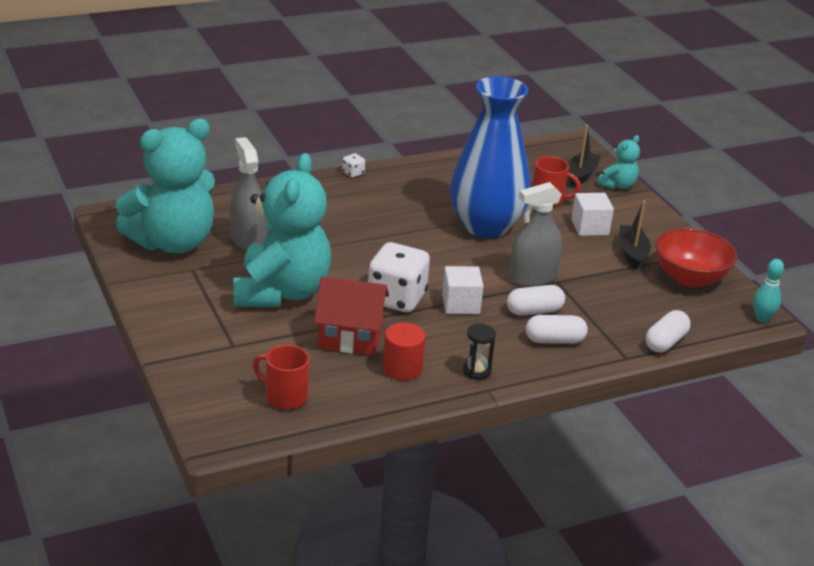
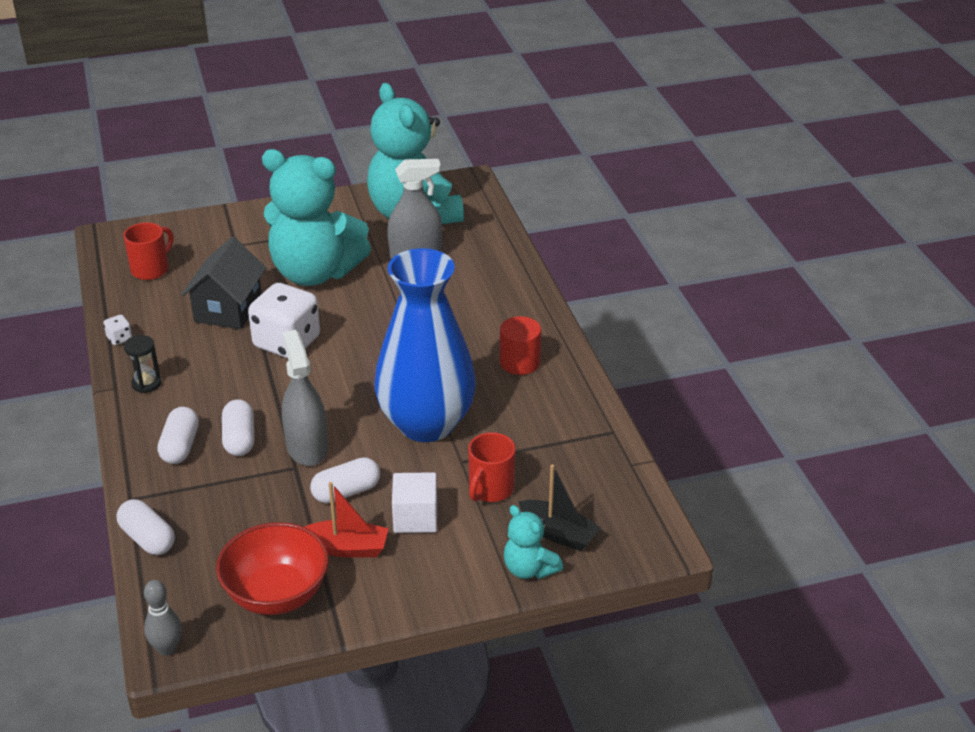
camera: 100 degrees right, 5 degrees up
red house [314,277,389,356] -> black house [181,237,266,329]
white dice [342,153,365,178] -> white dice moved to [104,315,132,345]
red cylinder [383,322,426,381] -> red cylinder moved to [500,316,541,375]
white cube [442,266,483,314] -> none
black boat [619,201,651,270] -> red boat [305,482,389,557]
turquoise bowling pin [753,259,784,323] -> grey bowling pin [144,580,182,656]
none -> white capsule [310,457,380,503]

